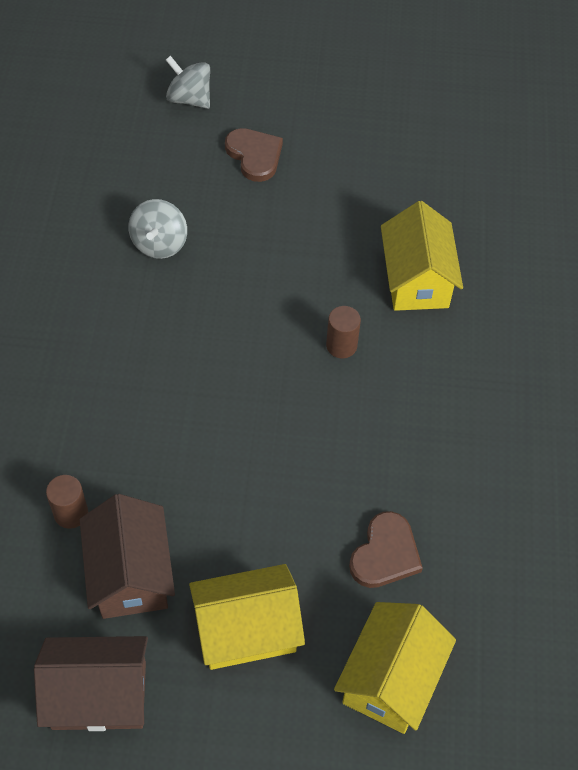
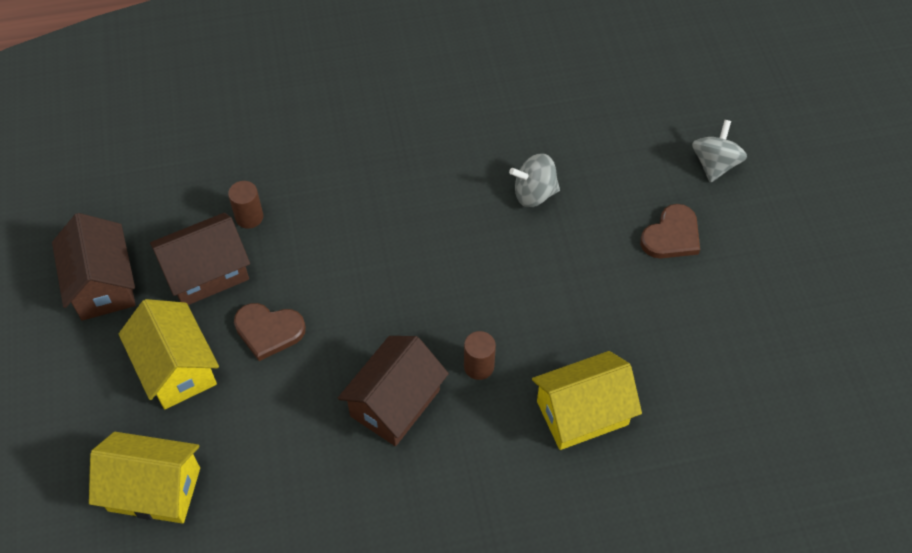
camera: 75 degrees right, 0 degrees up
brown heart [349,511,423,588] -> brown heart moved to [234,303,306,361]
none -> brown house [338,336,449,446]

